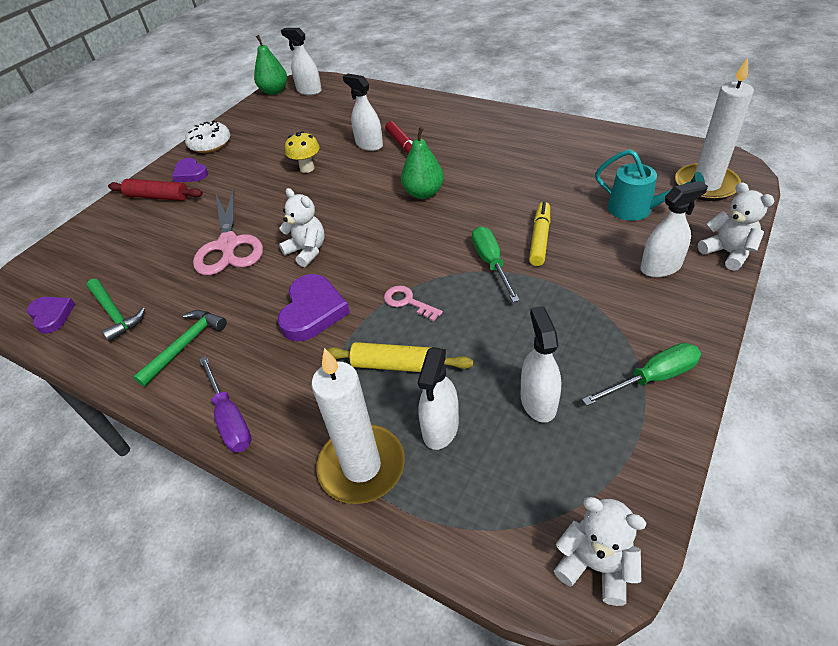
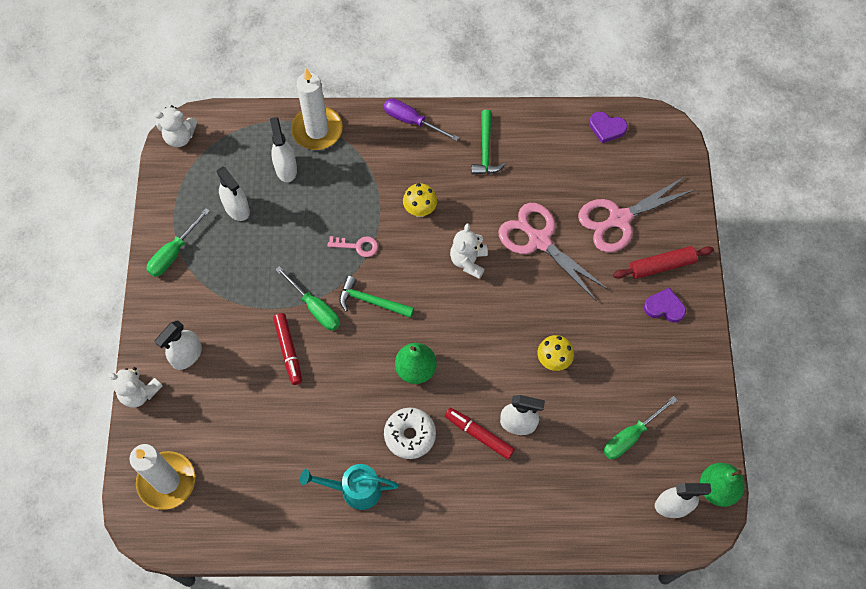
camera: 145 degrees right, 20 degrees up
green hammer [87,279,145,342] -> green hammer moved to [339,276,414,318]
white donut [185,121,230,153] -> white donut moved to [384,408,436,459]
purple heart [278,274,350,341] -> yellow mushroom [403,183,437,217]
white teddy bear [279,188,324,267] -> white teddy bear turned 90 degrees clockwise [450,223,488,279]
yellow rolling pin [326,342,473,372] -> none
yellow marker [529,202,550,266] -> red marker [273,313,302,385]
turquoise watering can [595,149,705,221] -> turquoise watering can moved to [300,464,399,510]
none -> pink scissors [578,177,696,252]
none -> green screwdriver [603,396,677,459]

